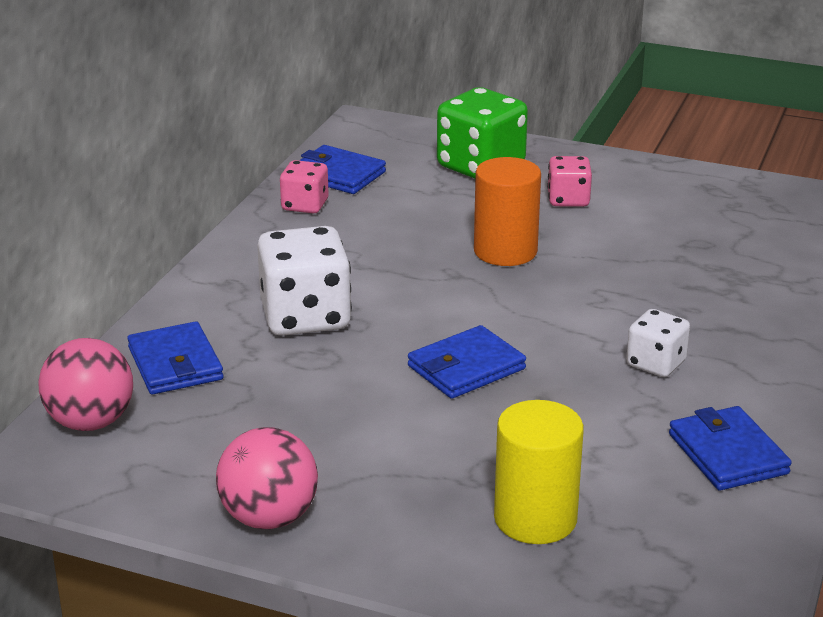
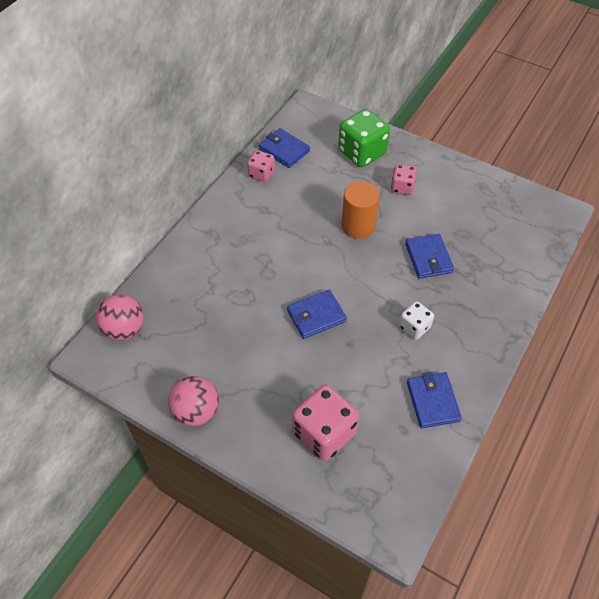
camera: 10 degrees right, 25 degrees up
blue wallet [127,321,223,394] -> blue wallet moved to [405,234,454,279]
white dice [257,226,352,336] -> none
yellow cylinder [494,400,584,544] -> pink dice [292,384,359,461]

